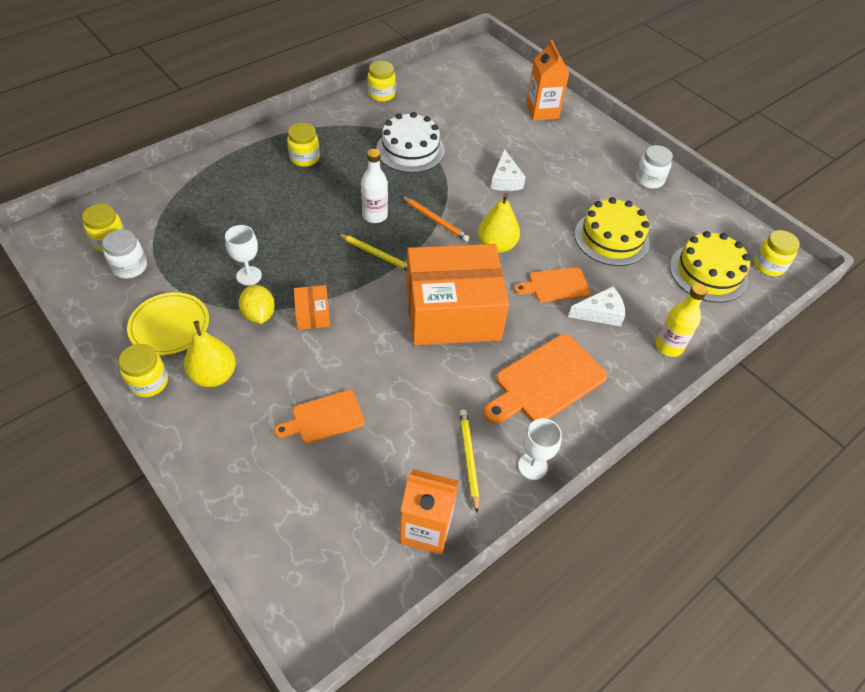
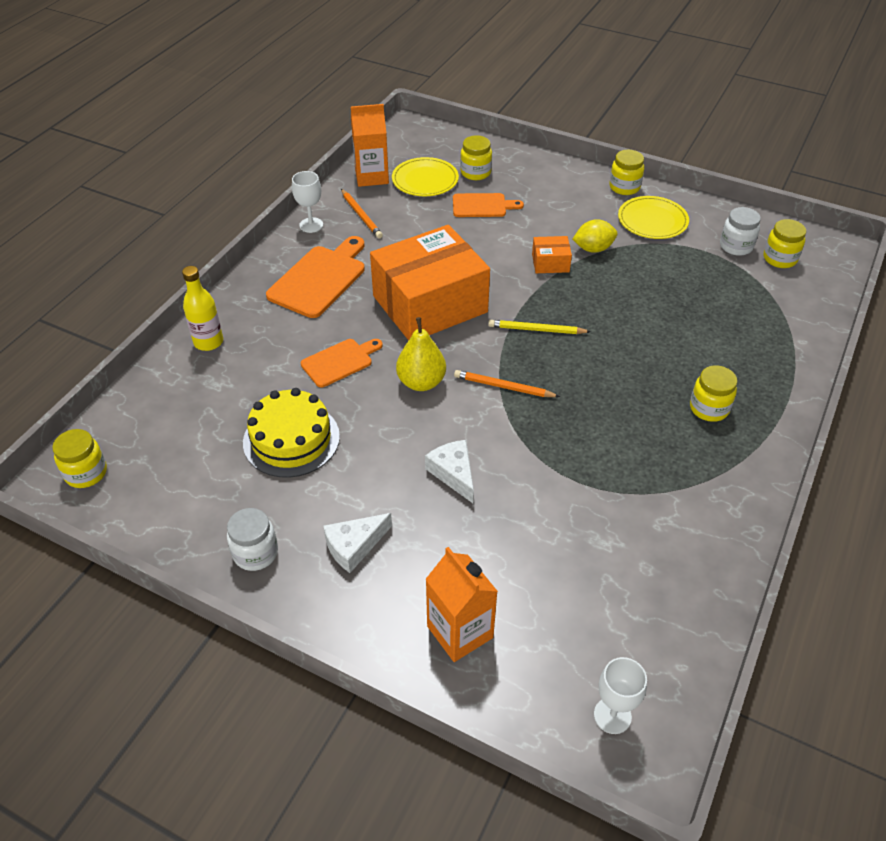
camera: 160 degrees right, 5 degrees down
yellow pear [184,321,236,387] -> none
white goblet [225,225,262,286] -> white goblet moved to [594,657,647,734]
yellow lemon [239,285,275,324] -> yellow lemon turned 60 degrees counterclockwise [572,219,618,253]
orange cutting board [274,390,365,444] -> orange cutting board turned 45 degrees clockwise [453,193,524,217]
orange box [294,285,330,330] -> orange box turned 60 degrees counterclockwise [532,236,572,273]
white bottle [361,149,388,223] -> none
yellow jar [367,61,396,102] -> yellow jar moved to [460,135,492,180]
white cake [376,112,445,173] -> none
yellow pencil [460,410,479,513] -> orange pencil [341,189,383,238]
white cheese [568,286,626,326] -> white cheese moved to [323,513,392,573]
yellow cake [670,231,751,303] -> none
none -> yellow plate [392,157,459,196]

